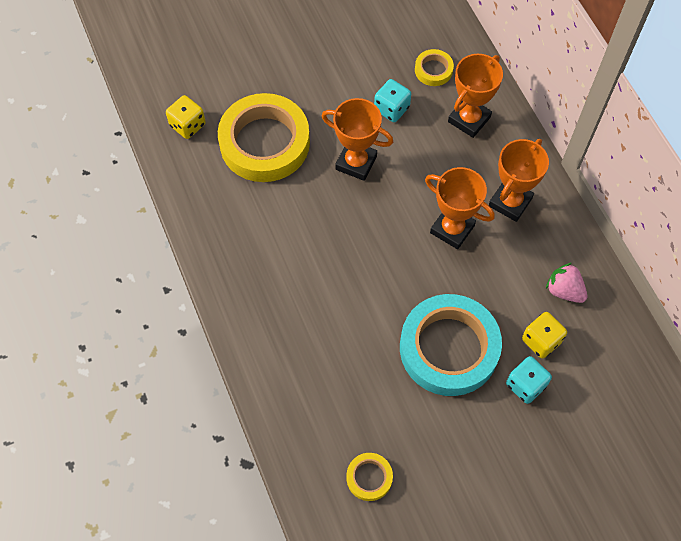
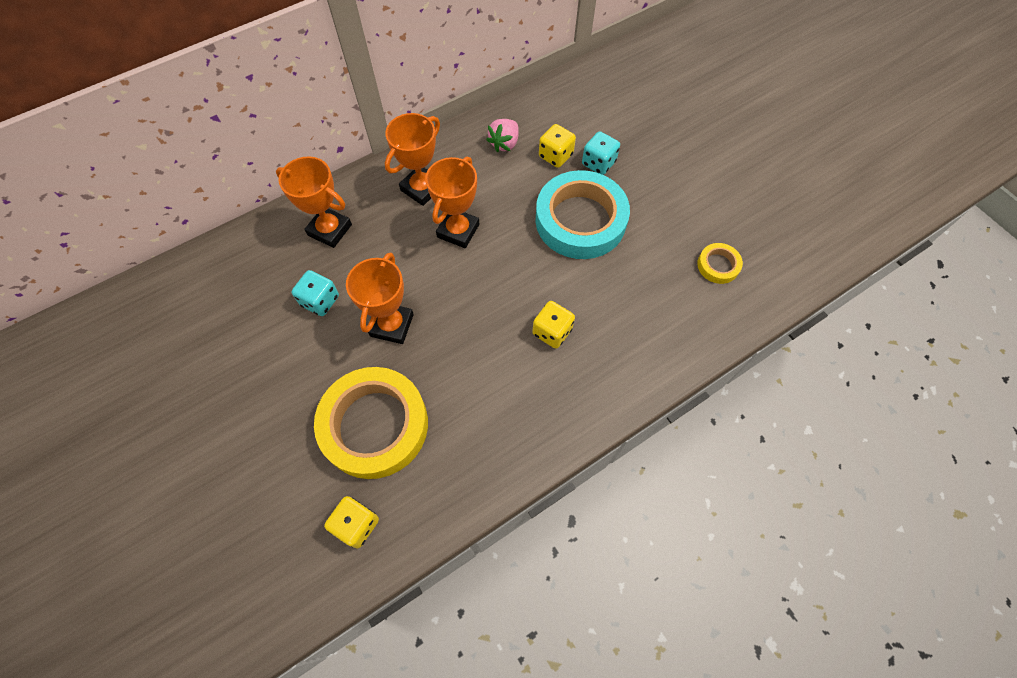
camera: 100 degrees left, 0 degrees up
yellow tape [415,49,454,86] -> none
orange trophy [489,139,549,222] -> orange trophy turned 75 degrees counterclockwise [385,113,440,206]
none -> yellow dice [532,301,575,349]

